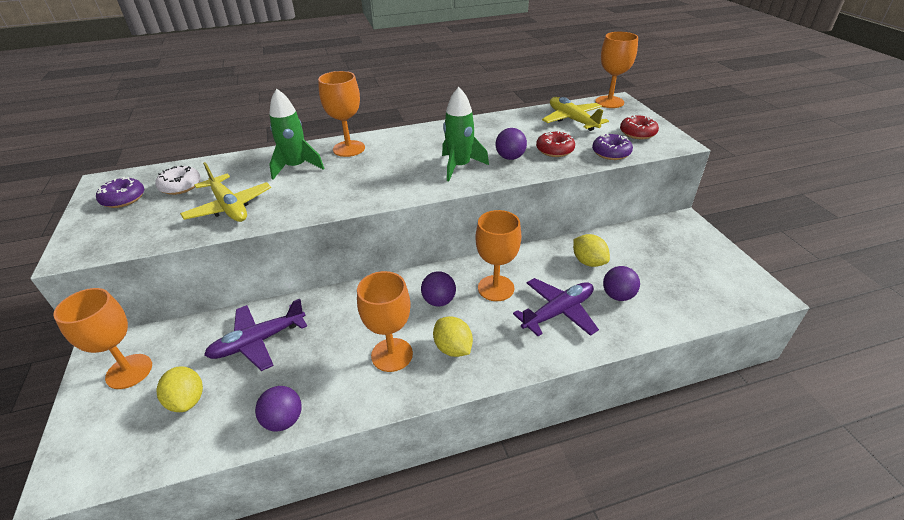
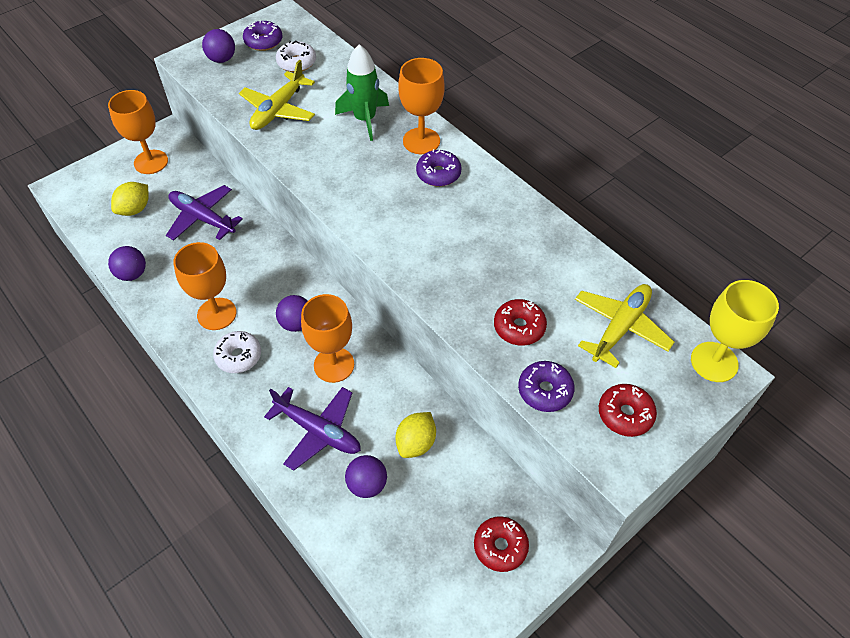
camera: 65 degrees right, 15 degrees up
yellow lemon [433,316,473,357] -> white donut [213,331,261,373]
green rocket [442,87,489,181] -> none
purple ball [496,128,527,160] -> purple ball moved to [202,29,235,63]
orange goblet [595,32,638,108] -> yellow goblet [691,280,779,382]
none -> purple donut [416,149,462,187]
none -> red donut [474,516,529,572]

